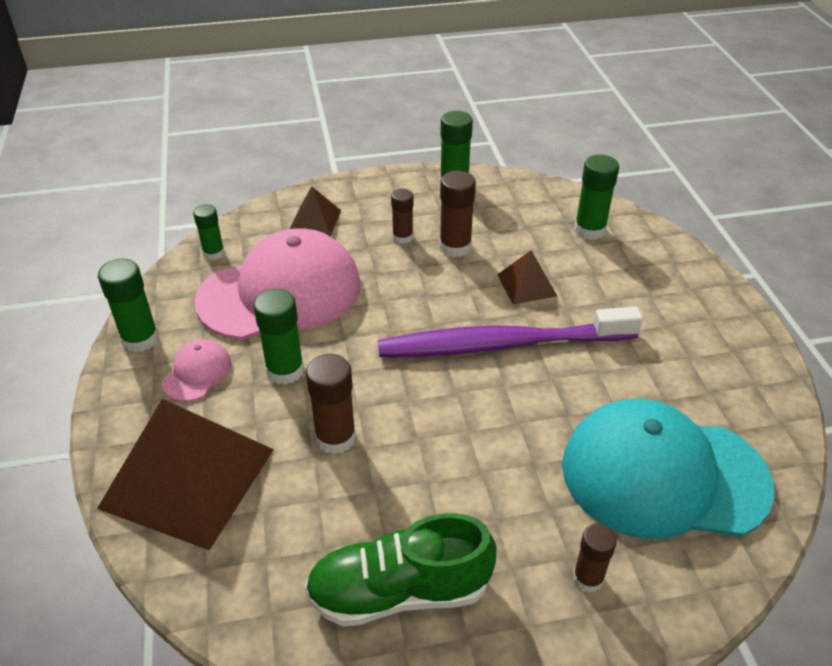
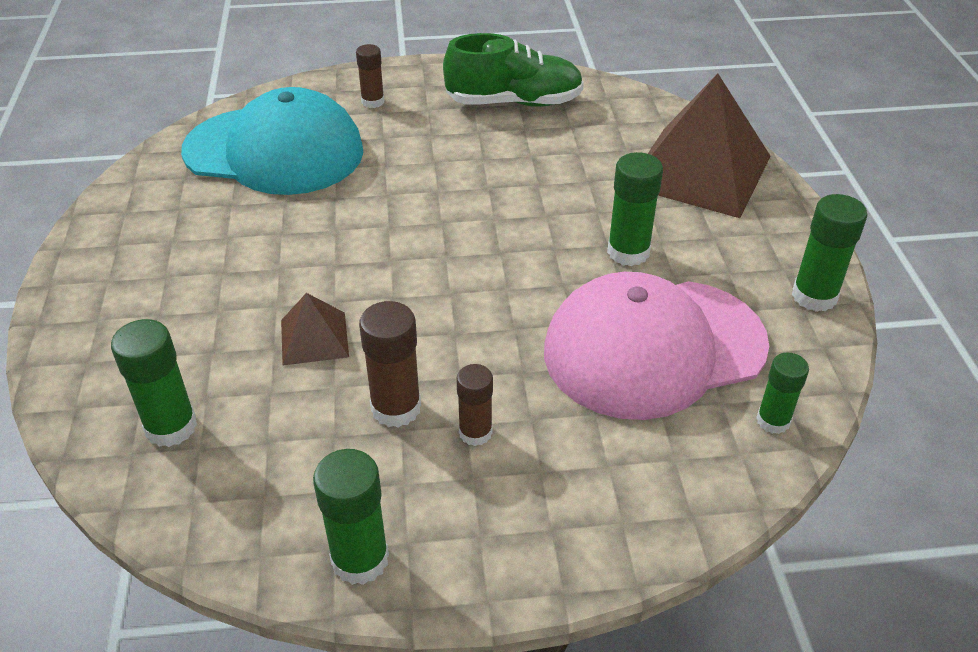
camera: 175 degrees left, 0 degrees up
pink cap [162,339,232,401] -> none
brown pyramid [290,186,341,236] -> none
brown glue stick [306,354,356,454] -> none
purple toothbrush [378,307,643,357] -> none

